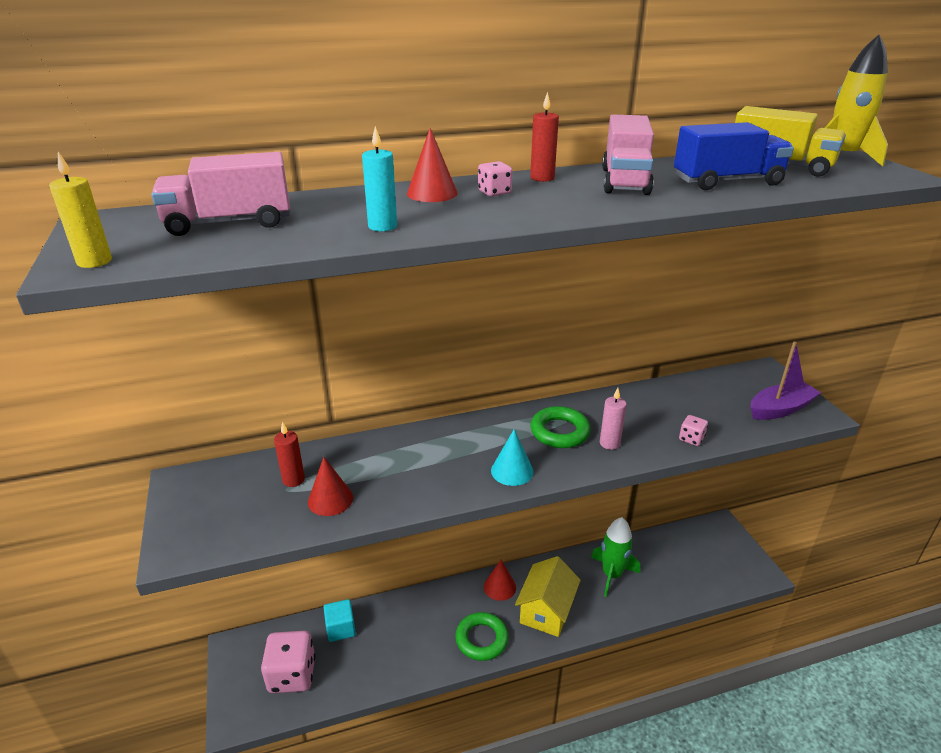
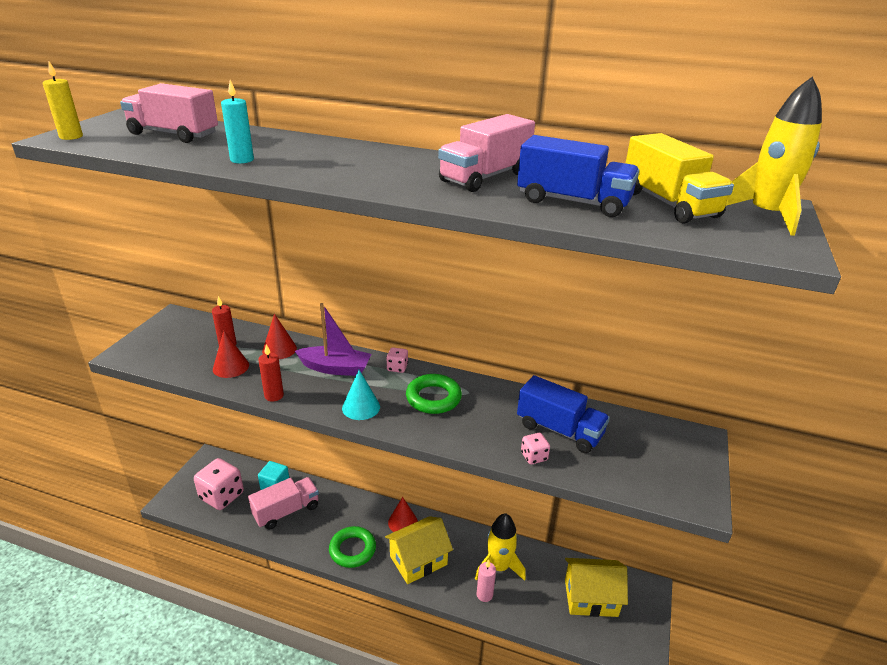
camera: 35 degrees right, 0 degrees up
red cone [407,128,458,202] -> red cone moved to [262,314,297,359]
pink dice [478,161,512,196] -> pink dice moved to [386,348,408,373]
red candle [530,92,559,182] -> red candle moved to [258,344,284,401]
green rocket [591,517,640,597] -> yellow rocket [475,513,526,581]
pink candle [600,388,627,450] -> pink candle moved to [477,559,496,602]
purple boat [751,342,821,420] -> purple boat moved to [295,303,371,376]
none -> pink truck [248,477,319,529]
none -> blue truck [517,375,610,453]
none -> yellow house [565,558,628,617]

